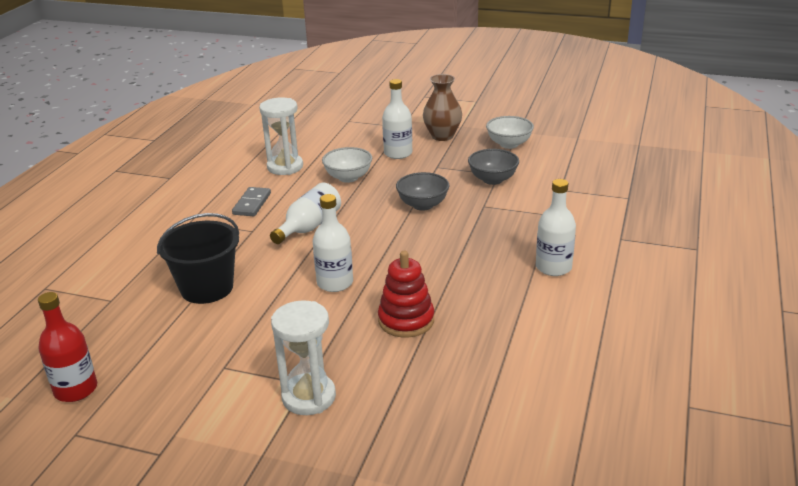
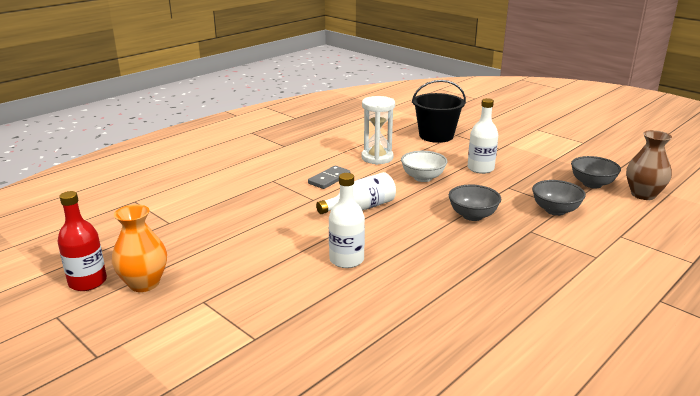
camera: 25 degrees right, 5 degrees down
black bucket [157,213,239,304] -> black bucket moved to [412,80,466,143]
white hourglass [271,300,336,415] -> none
red stacking toy [378,251,434,338] -> none
brown vase [423,74,462,141] -> brown vase moved to [626,130,672,200]
white bowl [486,116,534,149] -> grey bowl [571,156,621,188]
white bottle [536,179,576,276] -> none
none -> orange vase [112,204,167,292]

